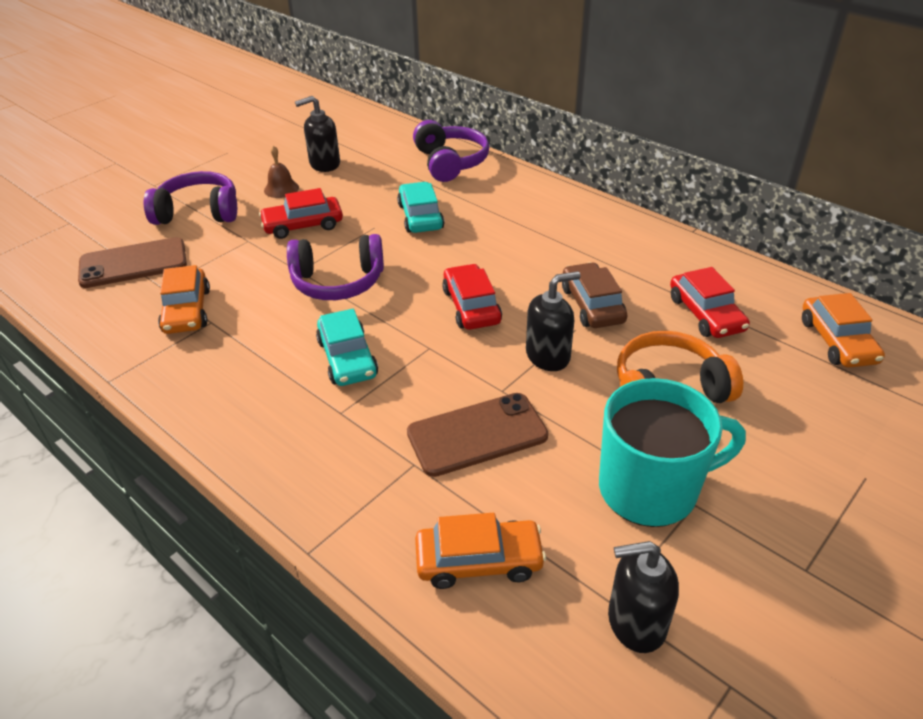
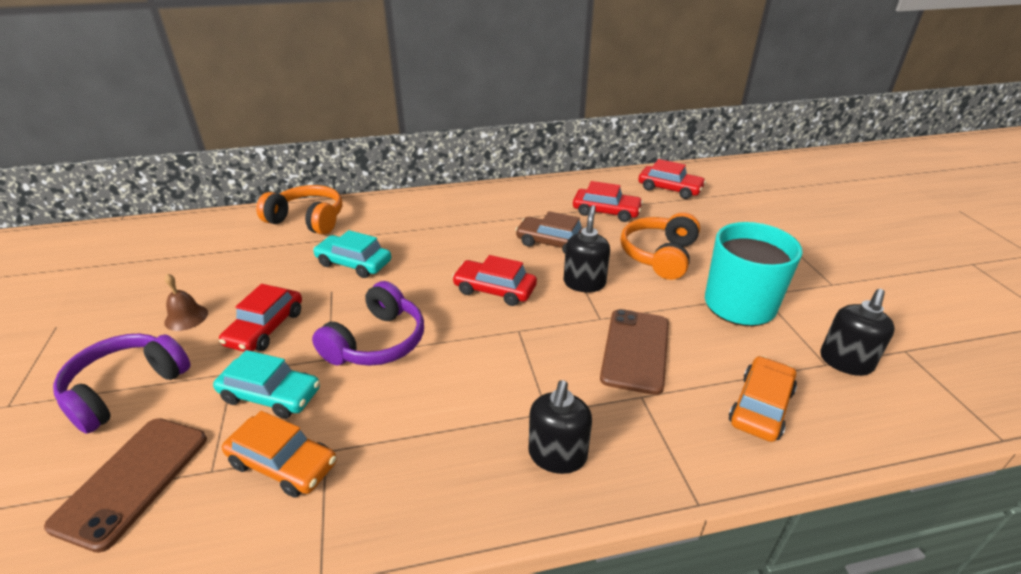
camera: 55 degrees left, 5 degrees down
black soap dispenser [295,96,340,172] -> black soap dispenser moved to [528,380,592,474]
turquoise car [316,309,378,386] -> turquoise car moved to [213,350,320,419]
purple headphones [413,120,489,182] -> orange headphones [256,185,342,235]
orange car [802,293,885,367] -> red car [638,159,706,199]

